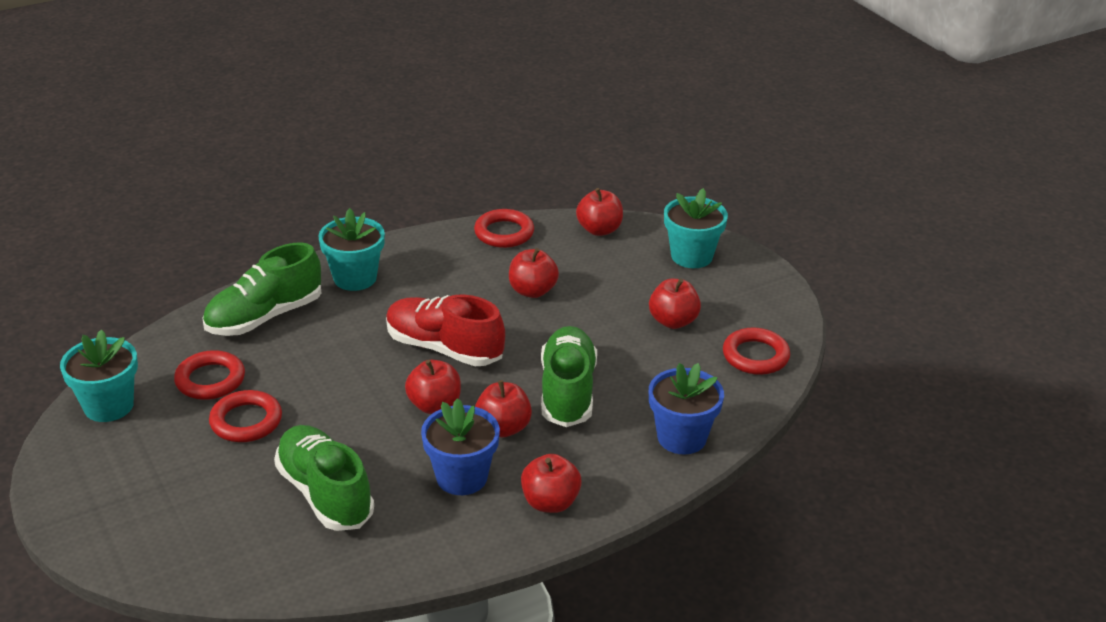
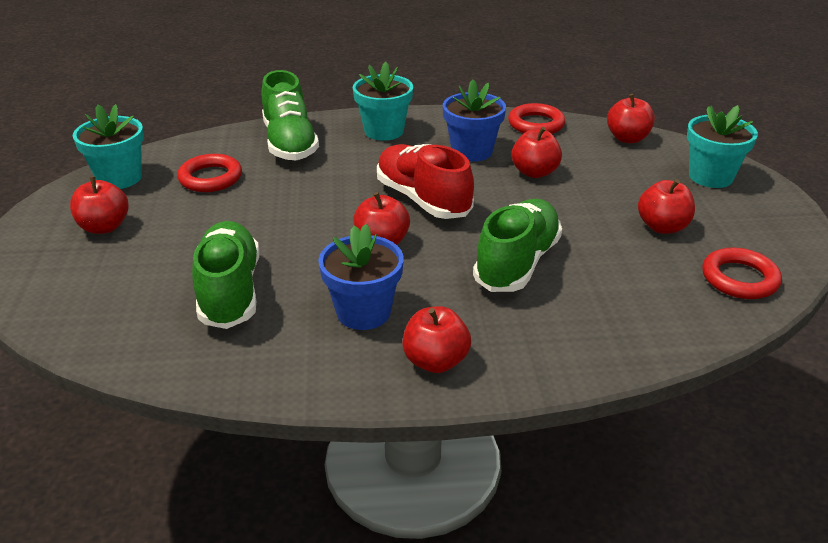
camera: 25 degrees right, 0 degrees up
green shoe [203,242,321,336] -> green shoe turned 90 degrees counterclockwise [262,70,319,160]
red ring [209,390,282,442] -> none
red apple [475,380,532,438] -> red apple moved to [70,176,129,234]
blue flower pot [649,363,724,455] -> blue flower pot moved to [443,79,506,162]

